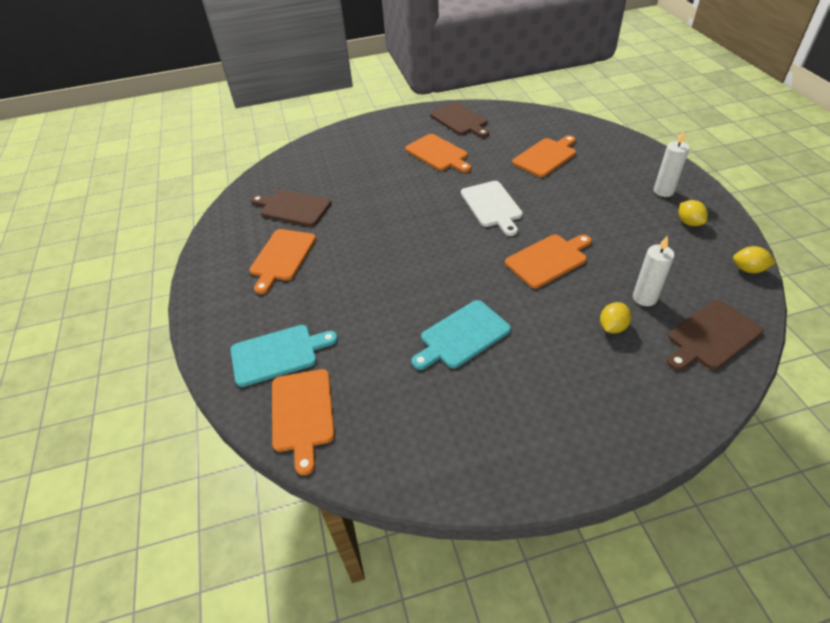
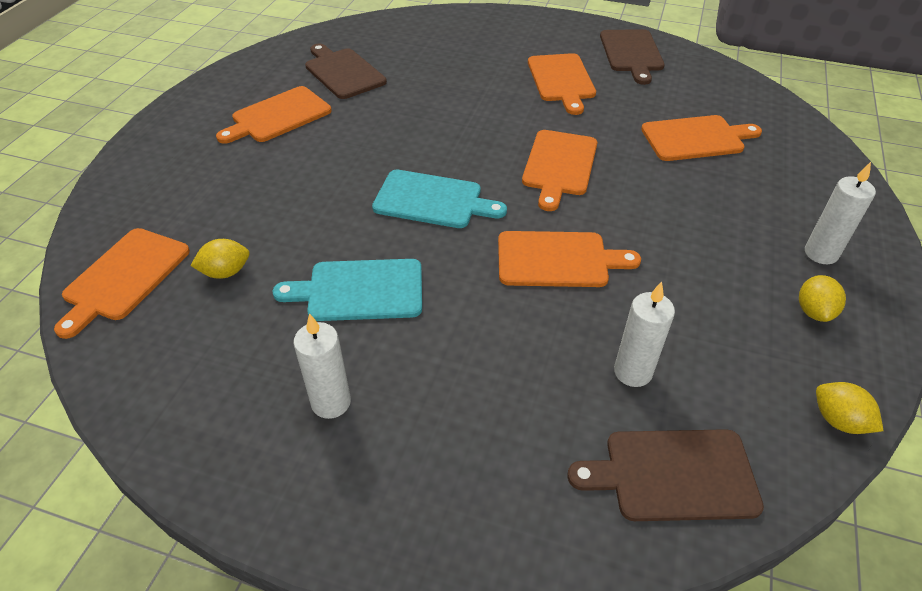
camera: 30 degrees right, 0 degrees up
turquoise cutting board [230,325,338,387] -> turquoise cutting board moved to [372,170,507,228]
white cutting board [461,181,523,236] -> orange cutting board [522,130,597,211]
yellow lemon [600,302,631,333] -> yellow lemon moved to [190,239,250,279]
none -> white candle [293,313,351,419]

